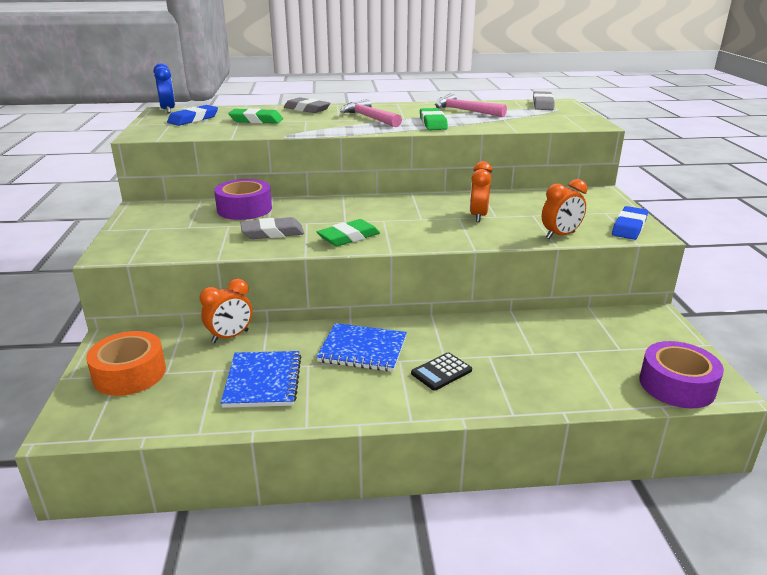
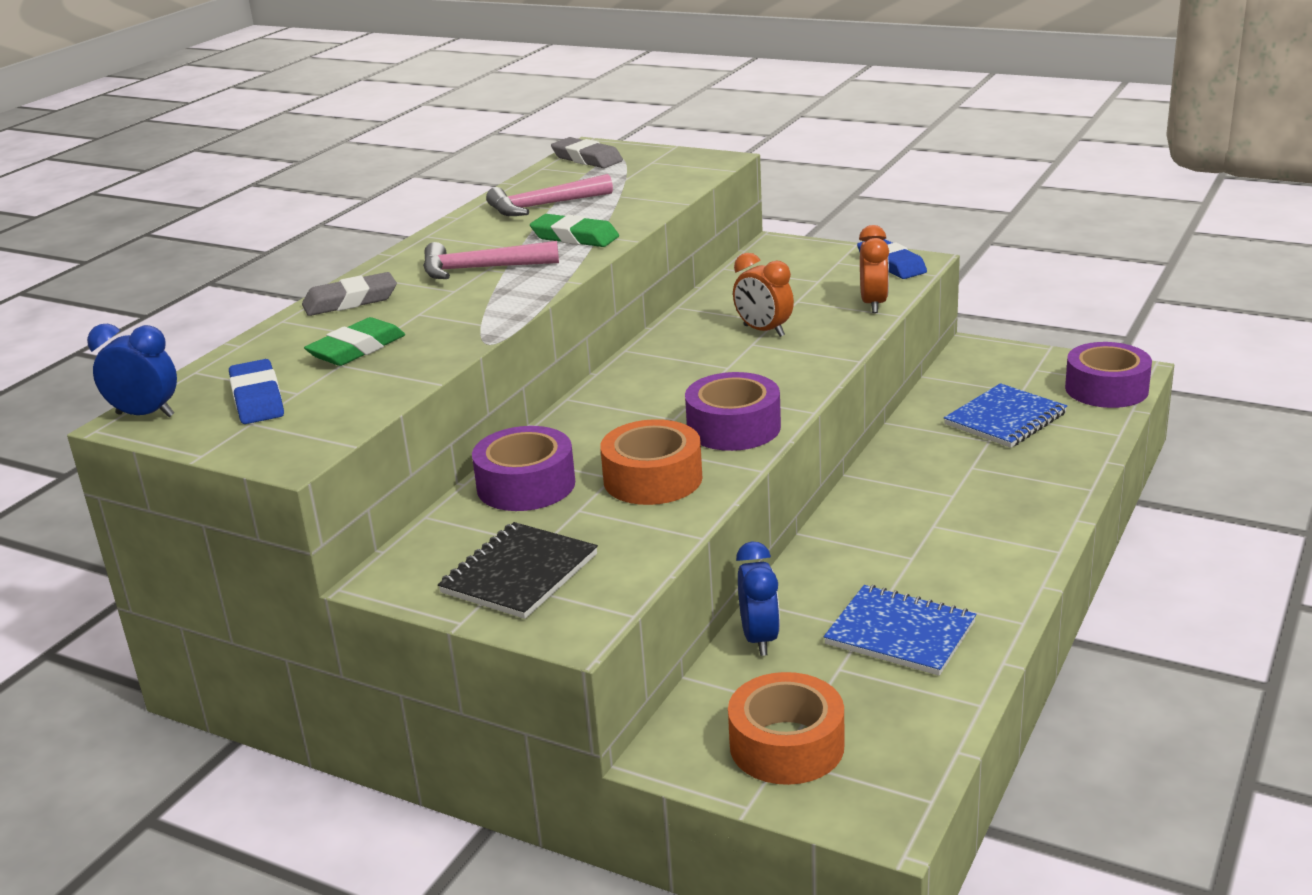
camera: 55 degrees left, 0 degrees up
orange clock [200,278,252,343] -> blue clock [736,541,780,656]
grey eraser [240,217,304,239] -> orange tape [600,419,702,505]
blue notebook [316,323,407,372] -> blue notebook moved to [944,383,1067,448]
green eraser [317,219,380,246] -> purple tape [685,372,781,451]
black calculator [411,352,472,390] -> none
none -> black notebook [438,522,598,619]

